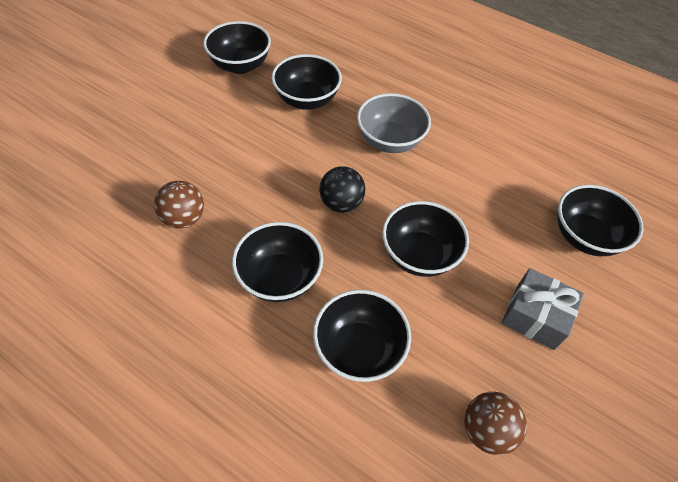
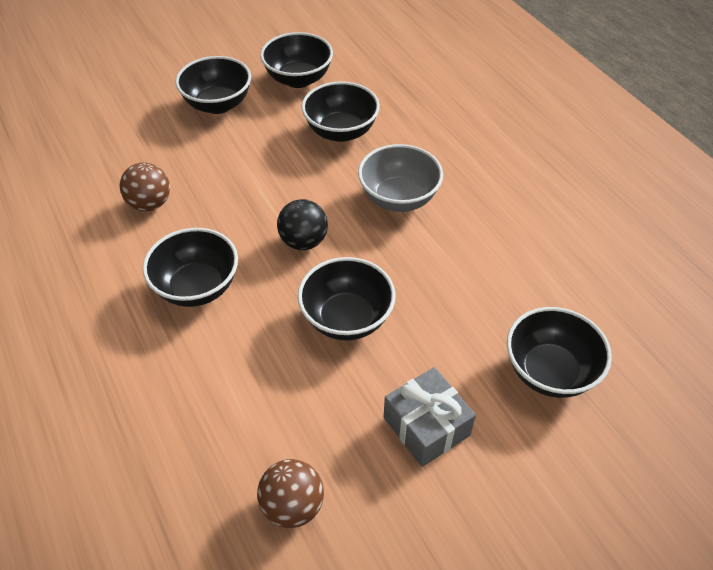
camera: 30 degrees right, 5 degrees down
black bowl [313,290,411,382] -> black bowl moved to [175,56,251,114]

